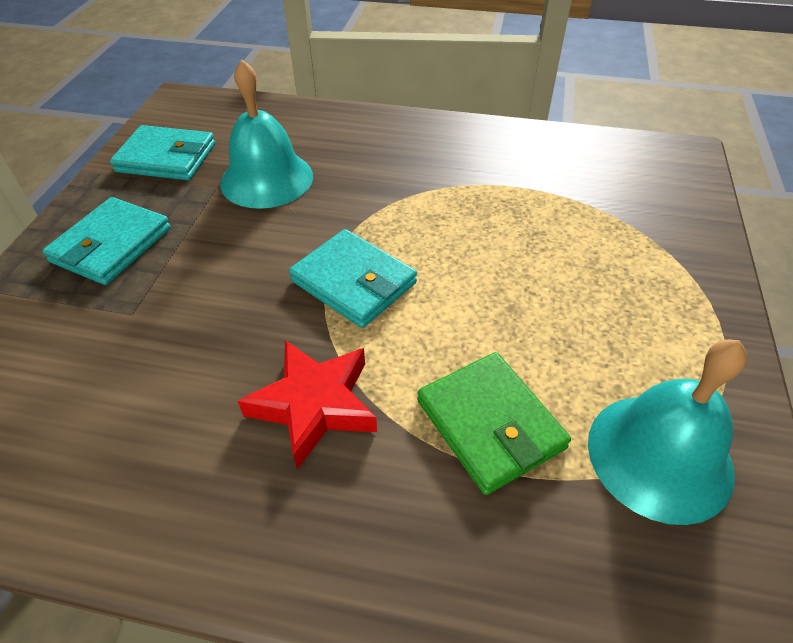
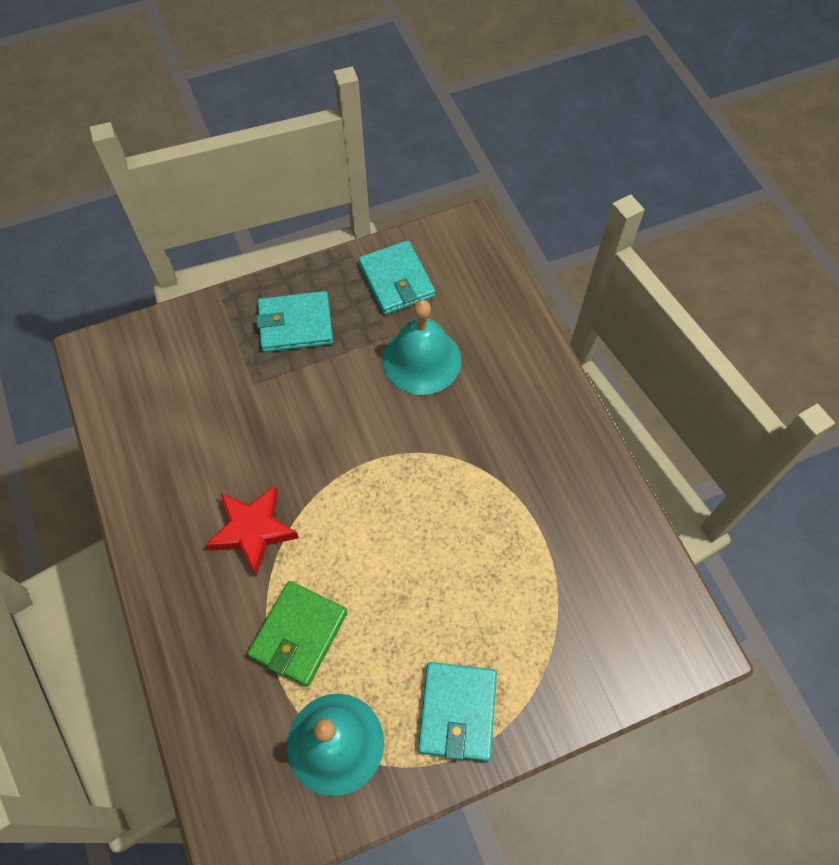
camera: 55 degrees right, 15 degrees up
turquoise wallet [289,229,417,328] -> turquoise wallet moved to [418,662,497,761]

